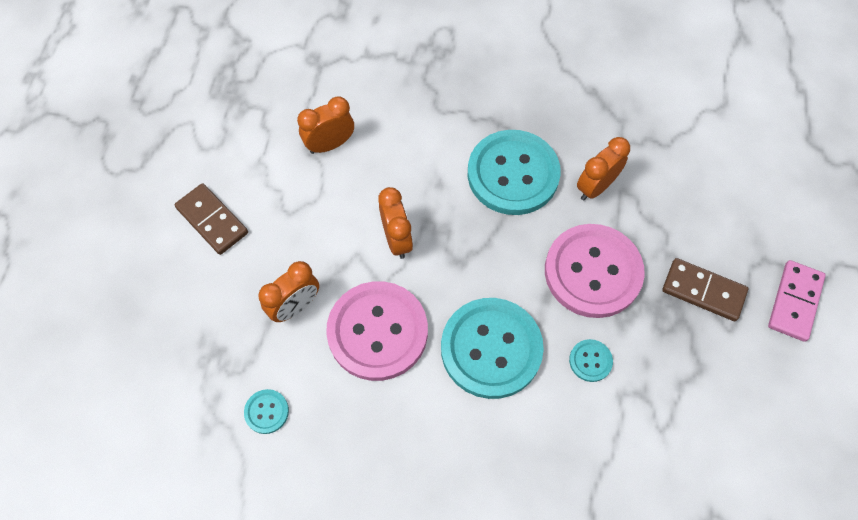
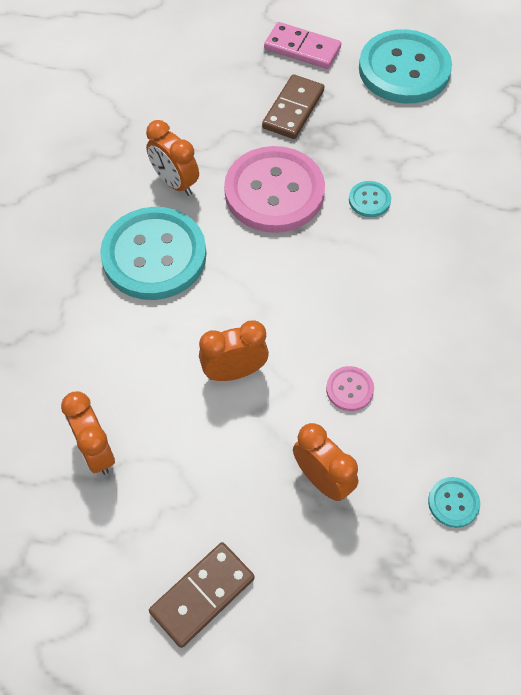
camera: 90 degrees left, 5 degrees down
pink button [326,281,428,381] -> pink button [326,366,374,411], size x0.42
turquoise button [441,298,544,399] -> turquoise button moved to [359,29,452,104]

